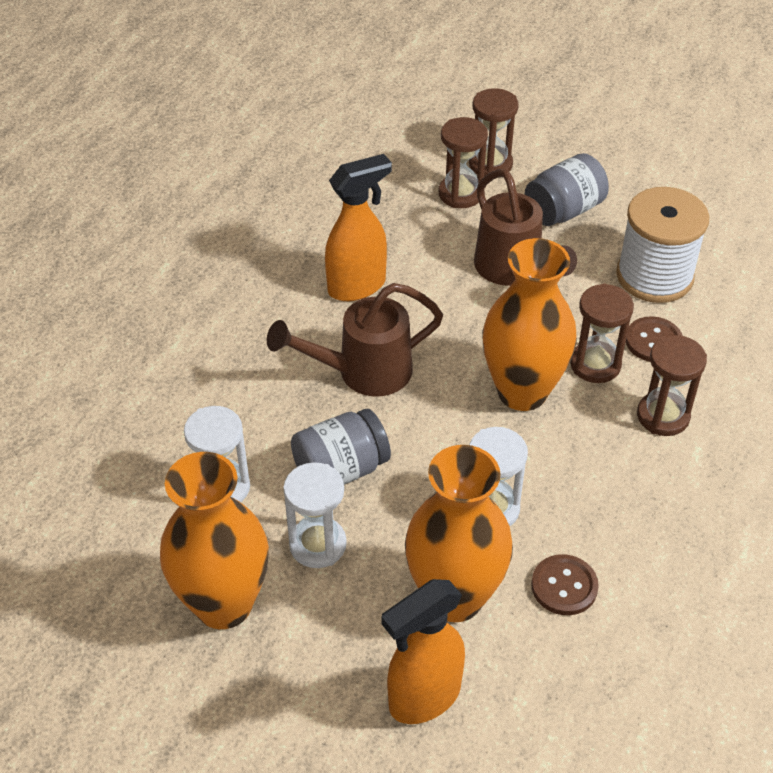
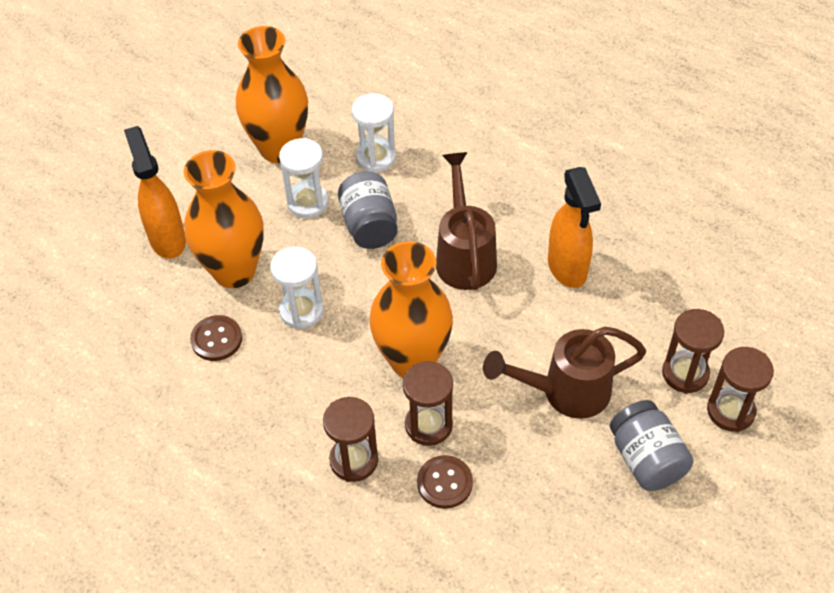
camera: 105 degrees right, 5 degrees up
white spool [616,187,710,303] -> none

